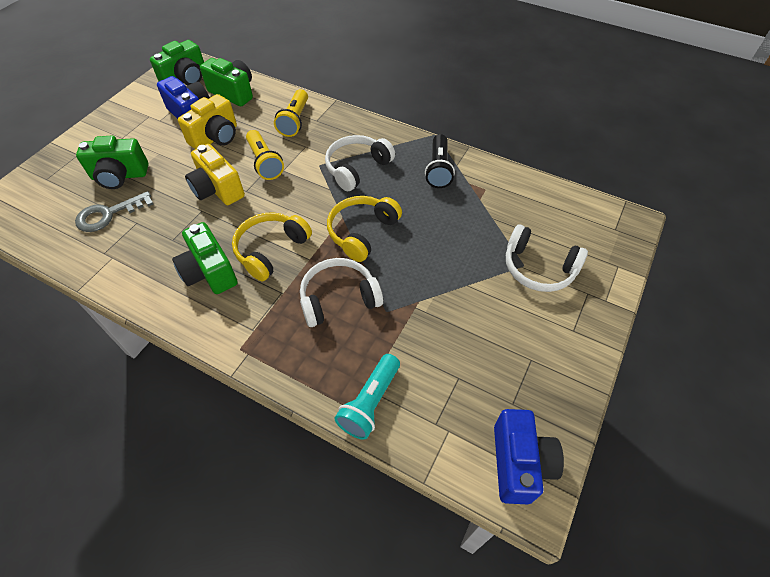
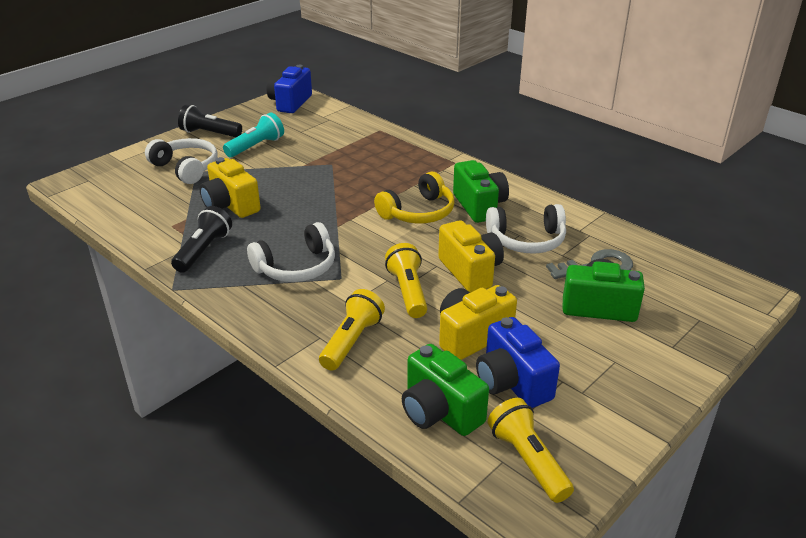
camera: 165 degrees left, 20 degrees down
green camera [150,40,204,86] -> yellow flashlight [488,398,574,503]
white headphones [300,258,383,327] -> white headphones moved to [486,204,566,254]
yellow headphones [327,196,402,262] -> none
turquoise flashlight [334,354,400,439] -> turquoise flashlight moved to [223,112,284,157]
none -> black flashlight [178,105,242,137]
none -> yellow camera [200,157,261,218]

